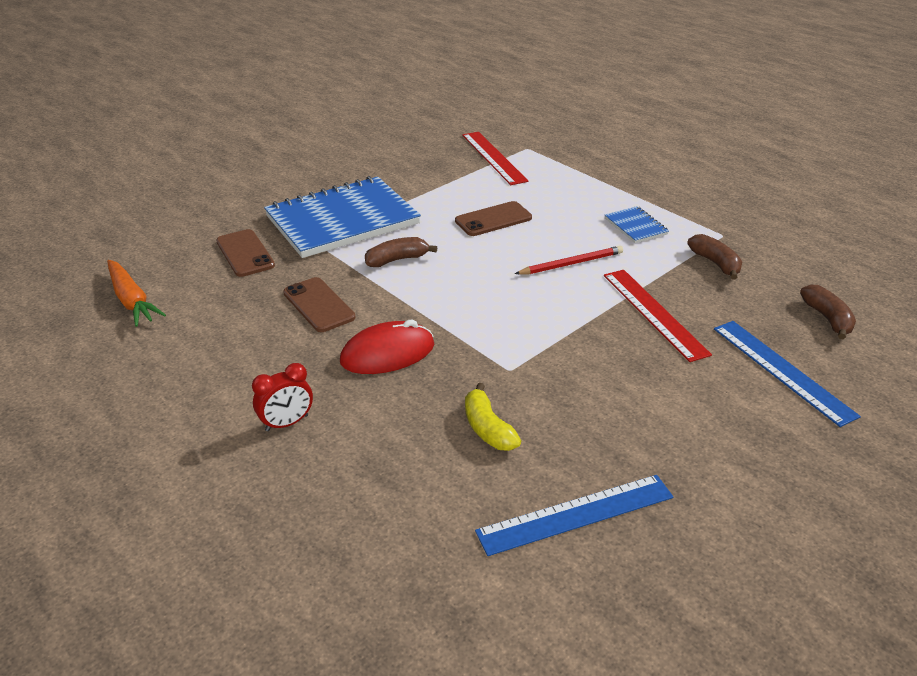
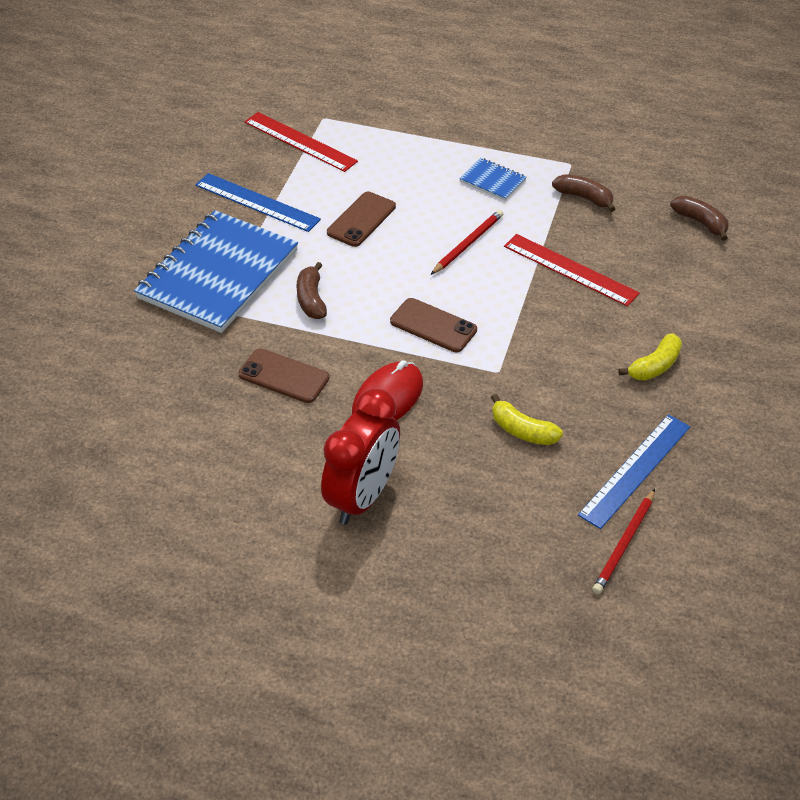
camera: 30 degrees left, 10 degrees up
orange carrot [107,260,166,327] -> none
brown phone [216,229,275,277] -> brown phone moved to [390,298,477,352]
red clock [252,363,313,432] -> red clock [321,388,400,524], size x1.94
brown banana [365,237,437,267] -> brown banana turned 45 degrees counterclockwise [296,262,327,319]
blue ruler [714,321,861,427] -> blue ruler moved to [195,173,321,232]
none -> red pencil [592,489,655,594]
none -> yellow banana [619,333,682,381]

